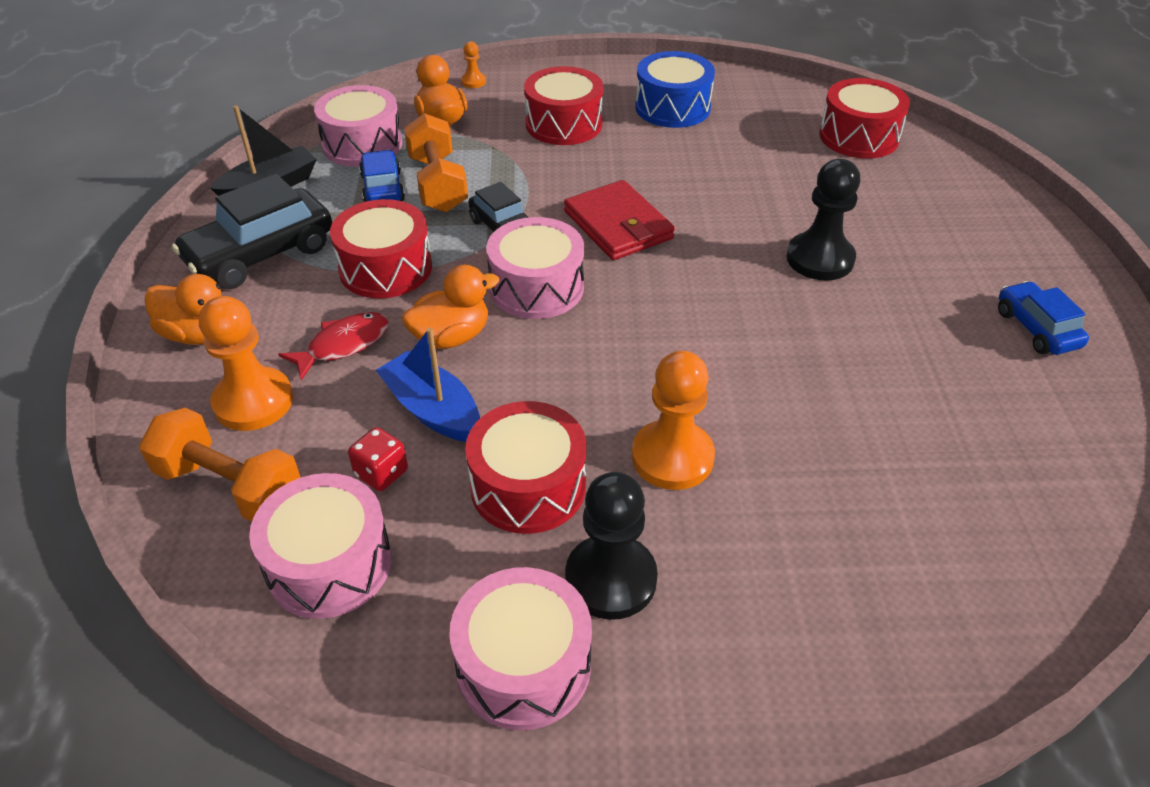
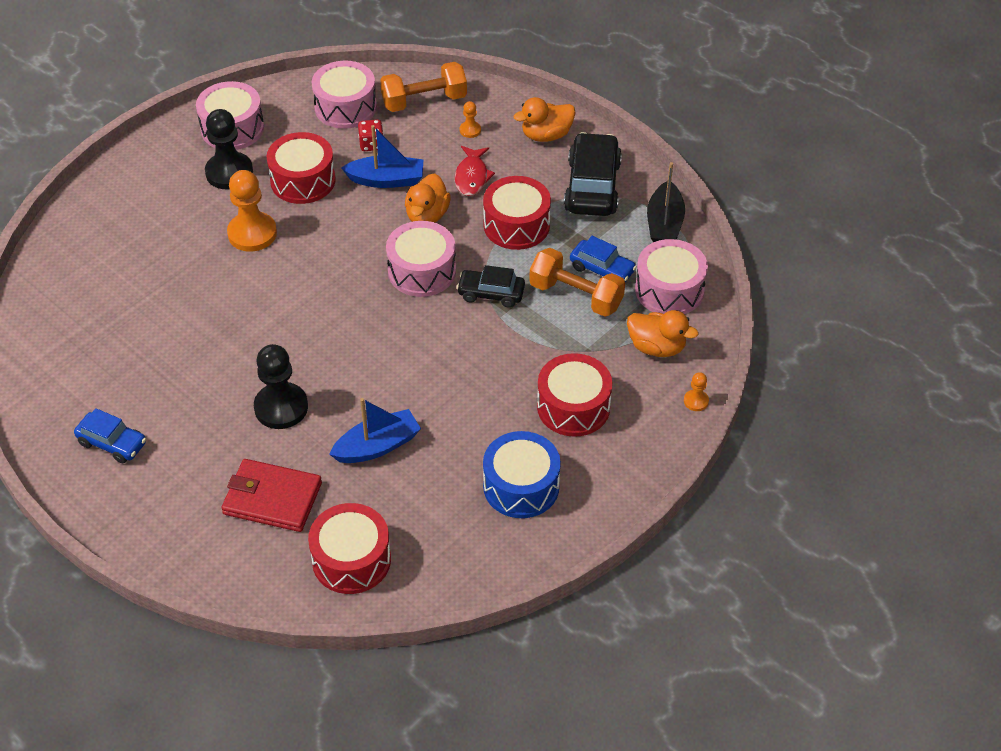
camera: 135 degrees right, 5 degrees up
orange pawn [199,296,293,431] -> orange pawn [460,101,481,138], size x0.47
red wallet [564,180,675,260] -> red wallet moved to [221,459,322,532]
none -> blue boat [329,398,421,463]

